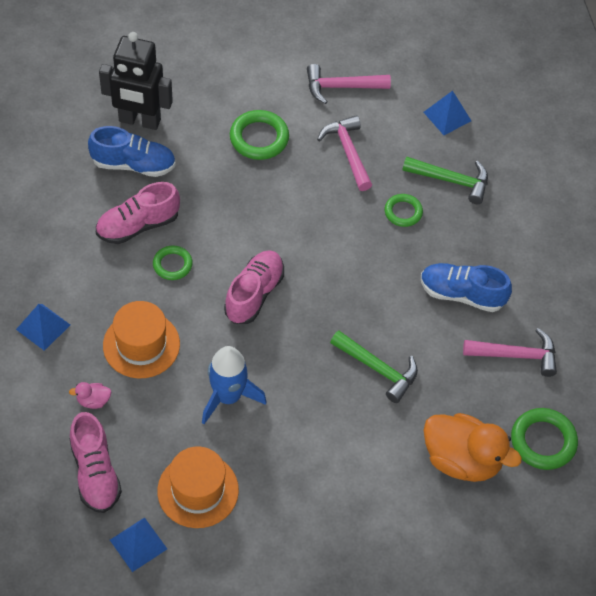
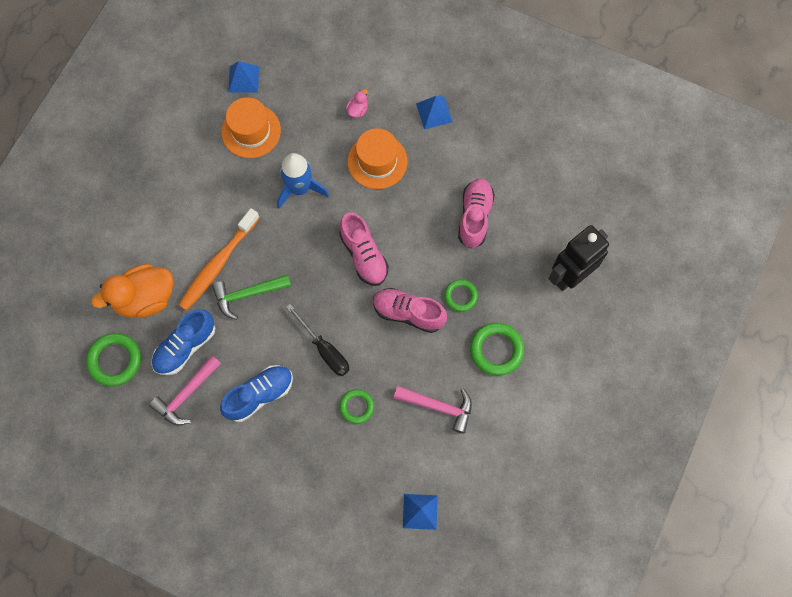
camera: 130 degrees right, 15 degrees up
pink shoe [70,412,122,513] -> pink shoe moved to [373,288,447,333]
blue shoe [88,126,176,177] -> blue shoe moved to [151,310,215,375]
green ring [153,245,193,280] -> green ring moved to [444,279,478,312]
pink hammer [307,64,391,104] -> none
green hammer [402,157,488,204] -> none
none -> orange toothbrush [178,208,260,311]
none -> black screwdriver [286,304,349,376]

